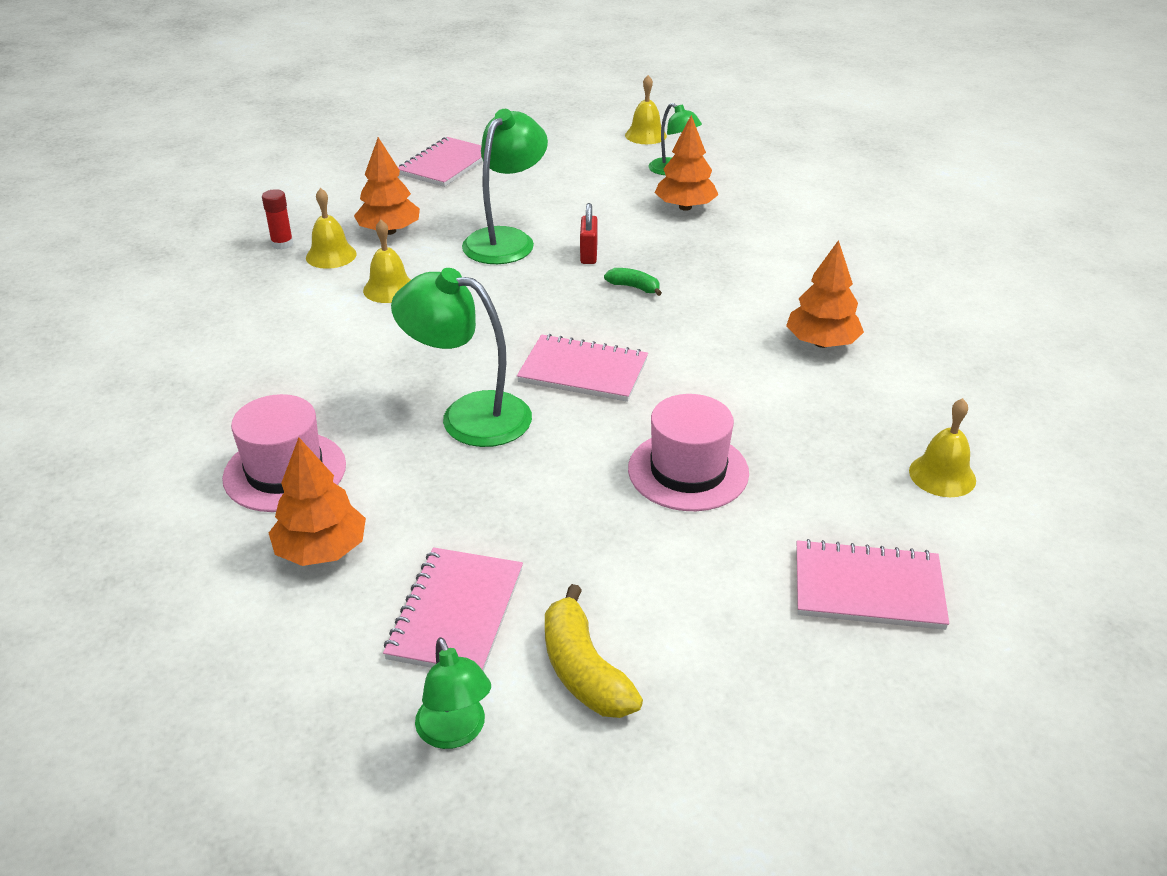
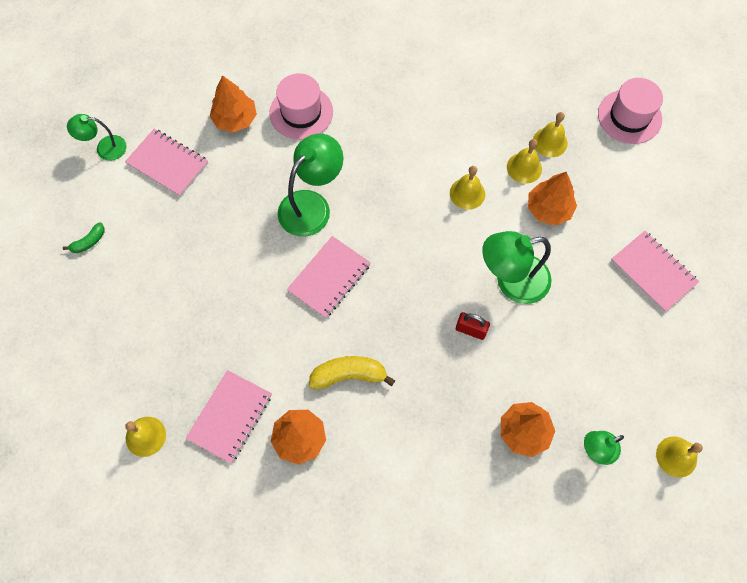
camera: 110 degrees right, 30 degrees up
red glue stick [262,189,294,250] -> yellow bell [533,112,568,157]
green lamp [462,109,548,264] -> green lamp turned 120 degrees clockwise [482,231,552,304]
yellow banana [545,584,643,718] -> yellow banana moved to [309,356,395,389]
green banana [604,268,662,296] -> green banana moved to [63,222,105,253]
pink hat [628,394,749,511] -> pink hat moved to [598,78,663,144]
pink notebook [797,539,949,630] -> pink notebook moved to [186,370,272,463]

